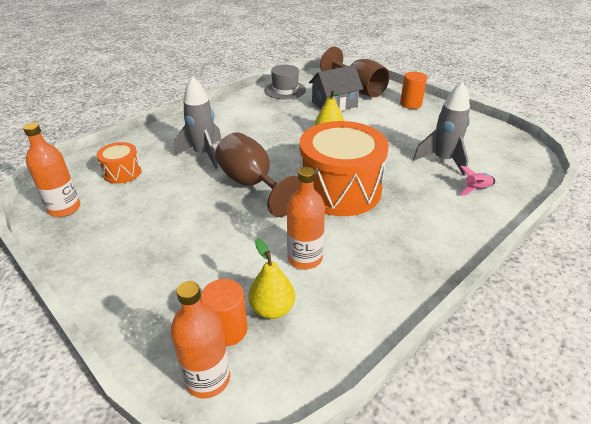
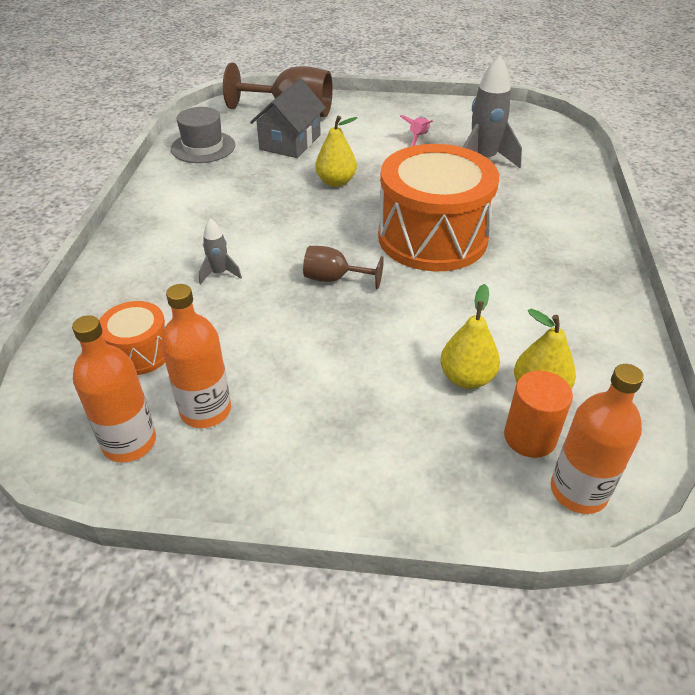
camera: 40 degrees left, 5 degrees up
grey rocket [174,76,222,169] -> grey rocket [199,218,242,284], size x0.51
brown goblet [215,132,299,217] -> brown goblet [303,246,384,289], size x0.54
orange bottle [287,167,325,269] -> orange bottle moved to [161,284,231,428]
orange cylinder [400,72,427,109] -> none
pink rocket [460,166,495,196] -> pink rocket moved to [400,115,433,146]
none -> yellow pear [440,284,500,389]

